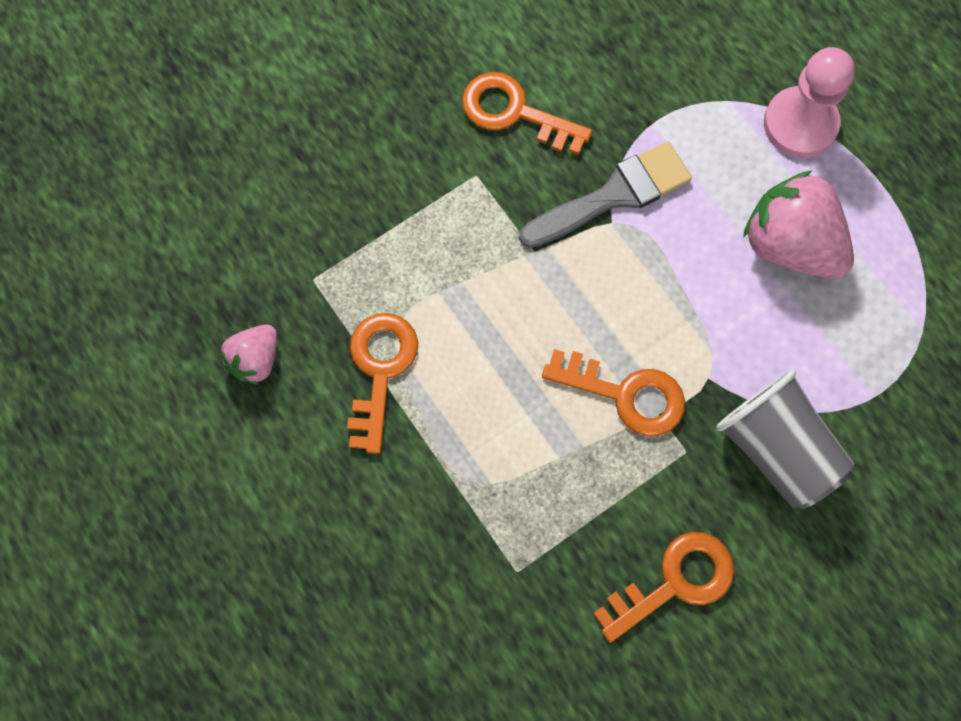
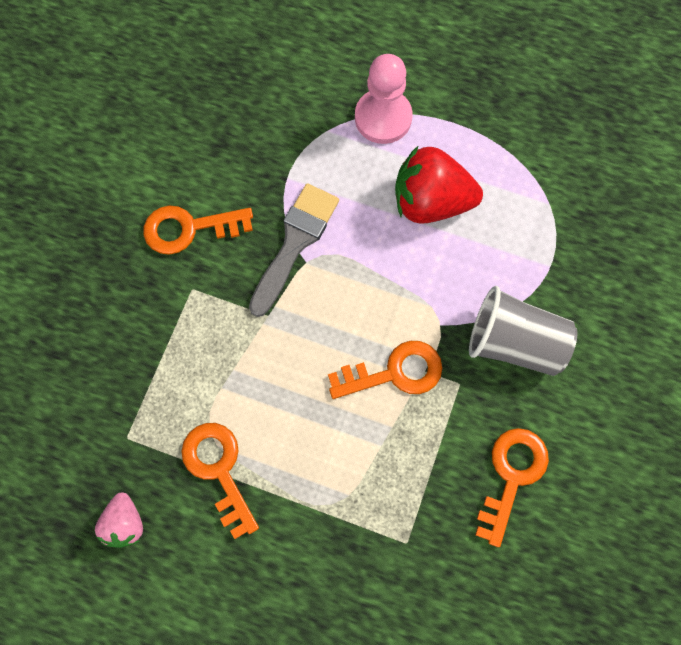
camera: 35 degrees left, 0 degrees up
pink strawberry [743,170,854,279] -> red strawberry [395,145,483,224]

